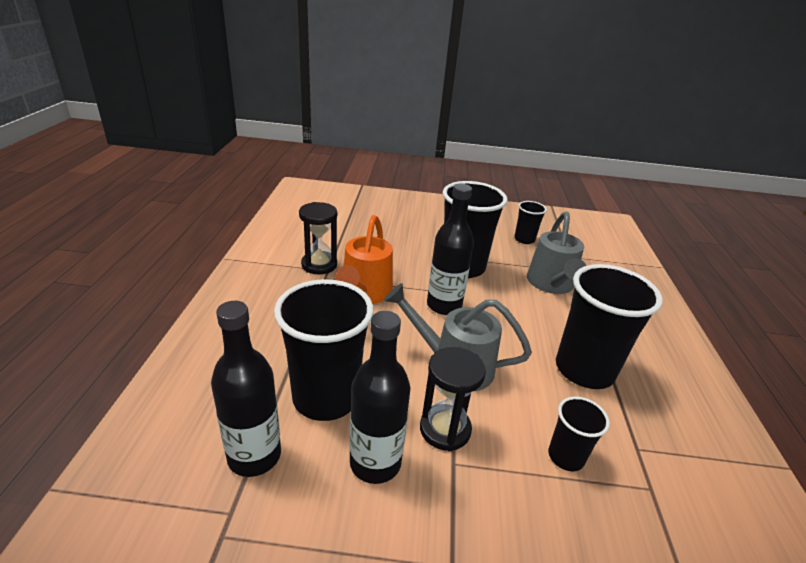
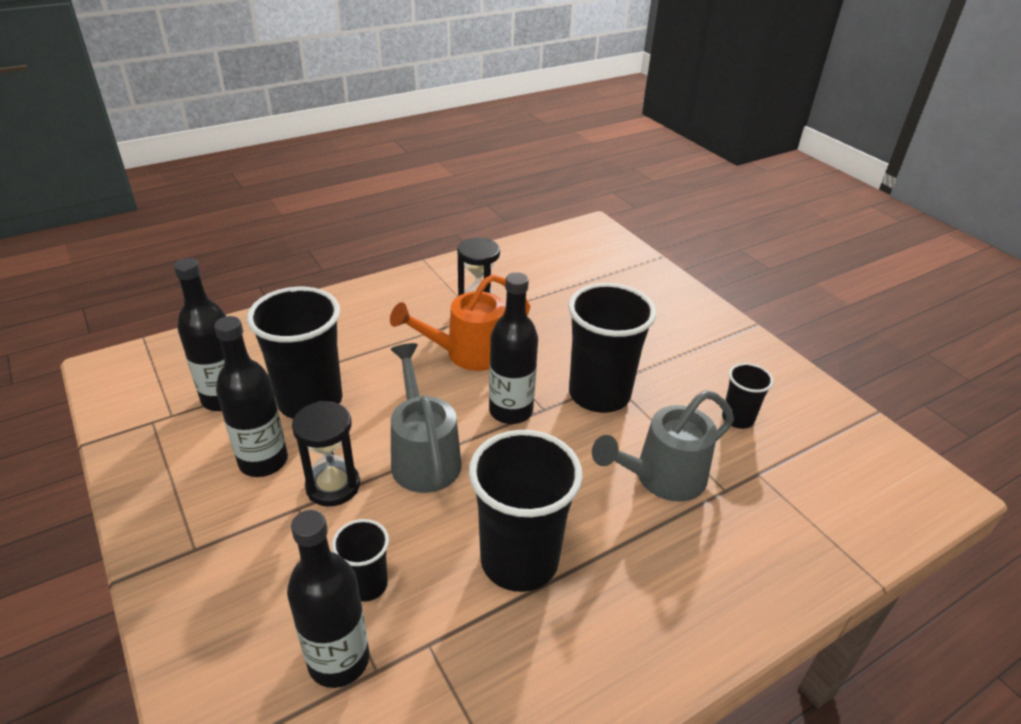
camera: 55 degrees right, 5 degrees up
none -> black bottle [287,510,369,688]

